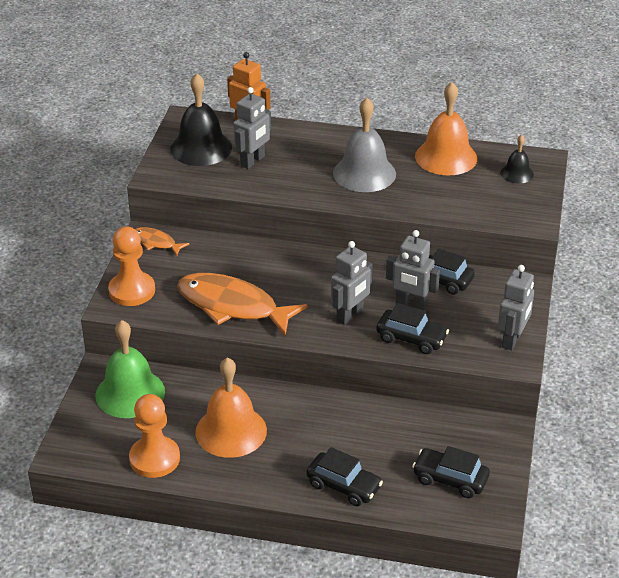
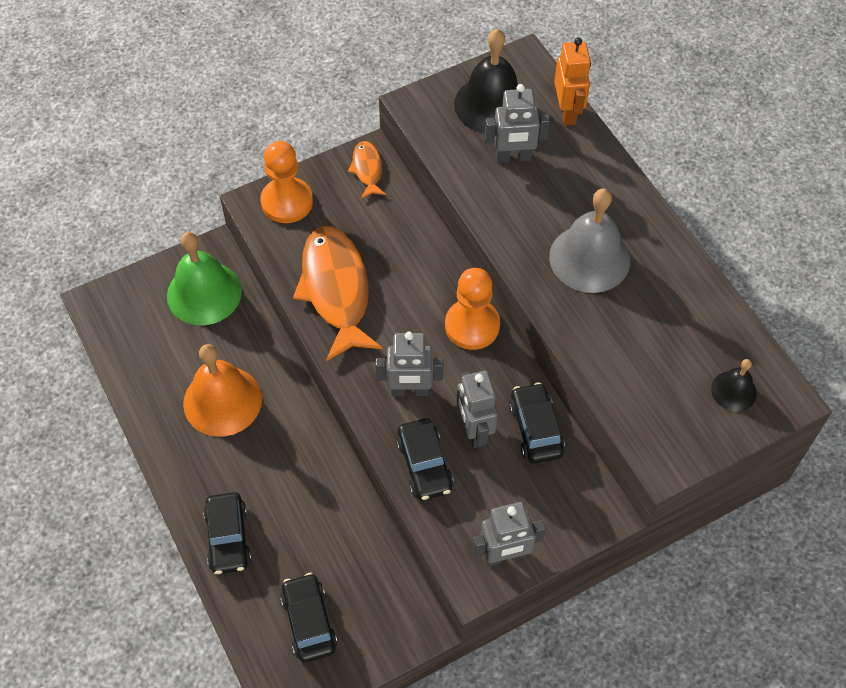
camera: 50 degrees right, 20 degrees up
orange pawn [129,394,180,478] -> orange pawn moved to [445,268,500,350]
orange bell [415,82,477,176] -> none

